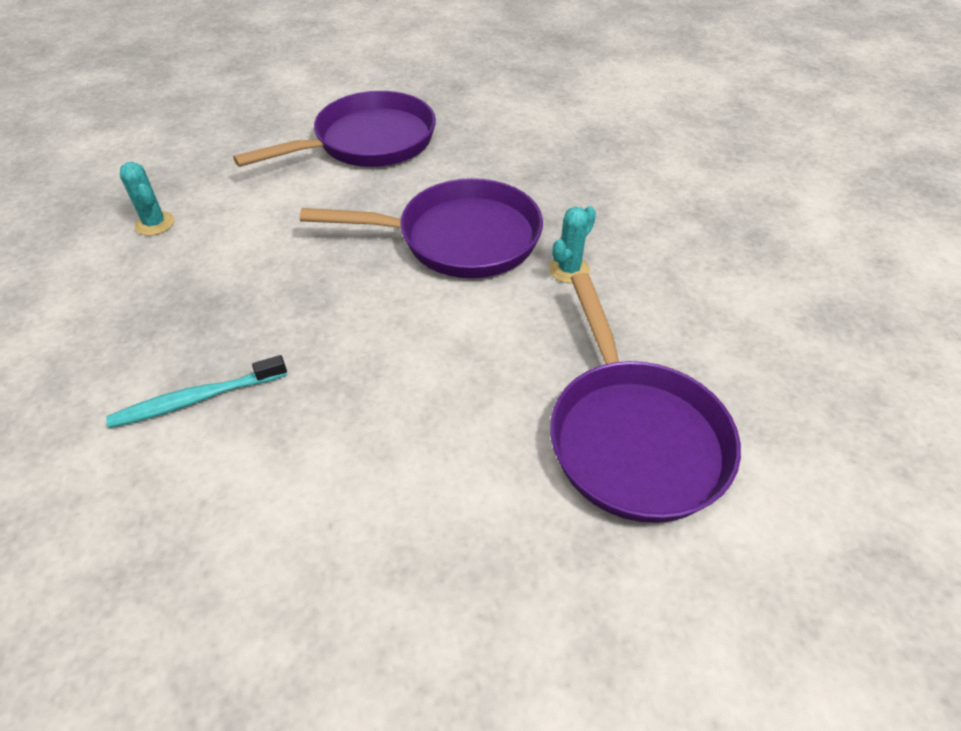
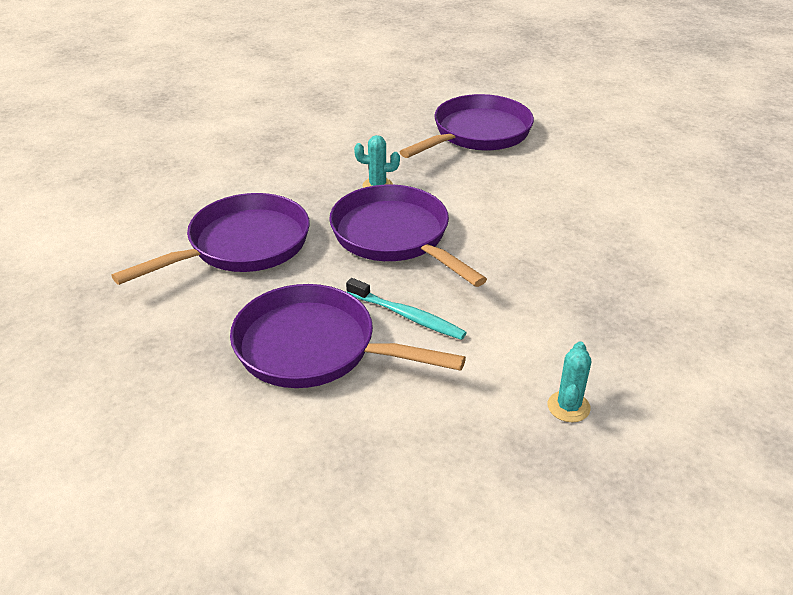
camera: 125 degrees left, 10 degrees down
turquoise toothbrush [106,355,287,428] -> turquoise toothbrush moved to [346,278,467,340]
none -> purple pan [111,193,310,285]

